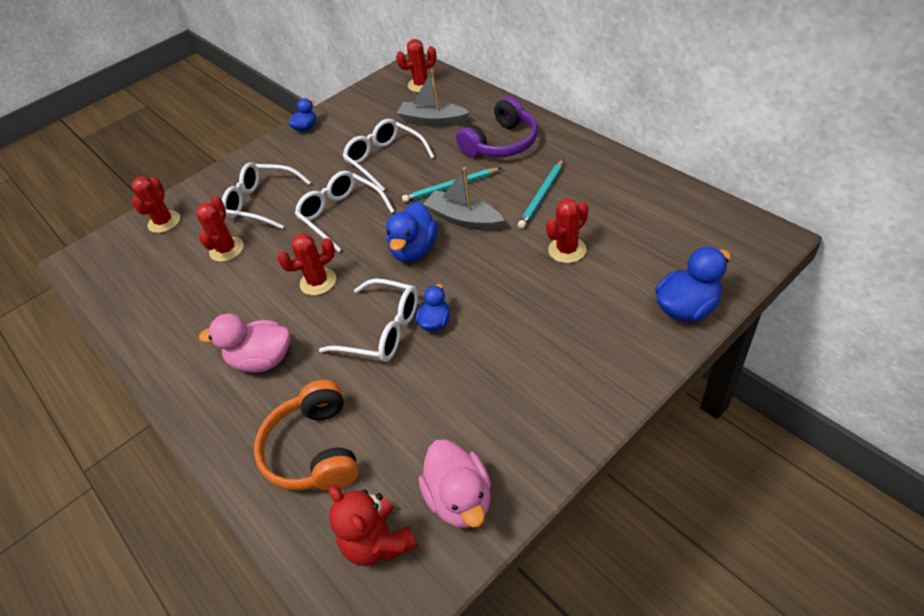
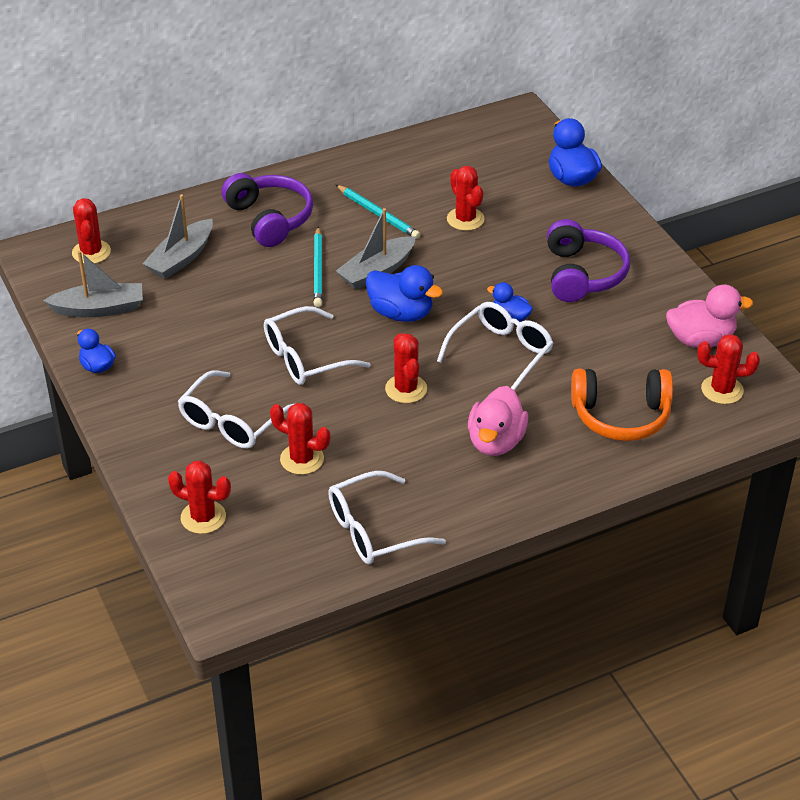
camera: 80 degrees left, 5 degrees down
red teddy bear [329,486,417,566] -> red cactus [697,334,760,404]
white glasses [343,119,434,191] -> white glasses moved to [328,471,446,564]
none -> grey boat [43,251,143,318]
none -> purple headphones [547,219,630,302]

